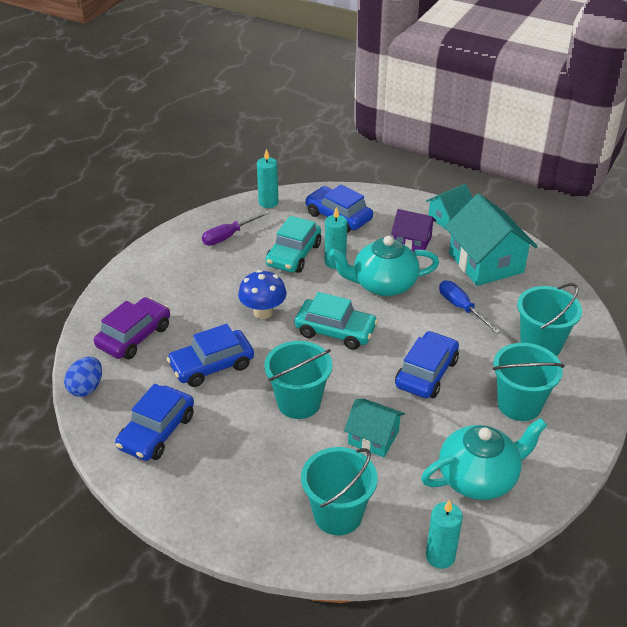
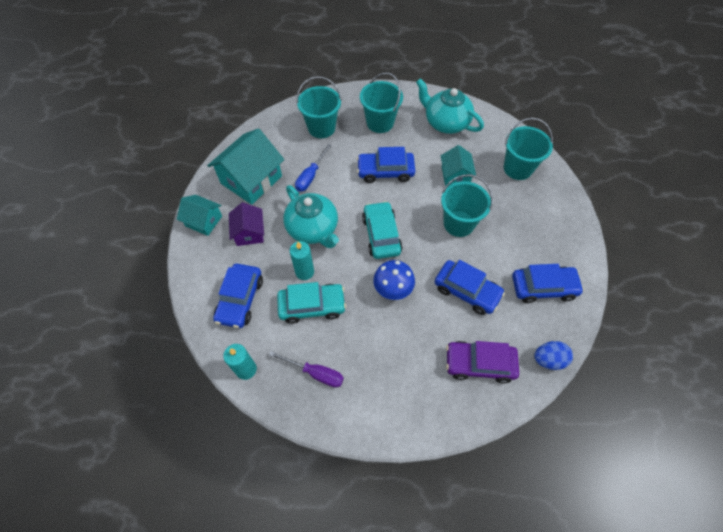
camera: 120 degrees left, 20 degrees up
turquoise candle [426,500,463,569] -> none

